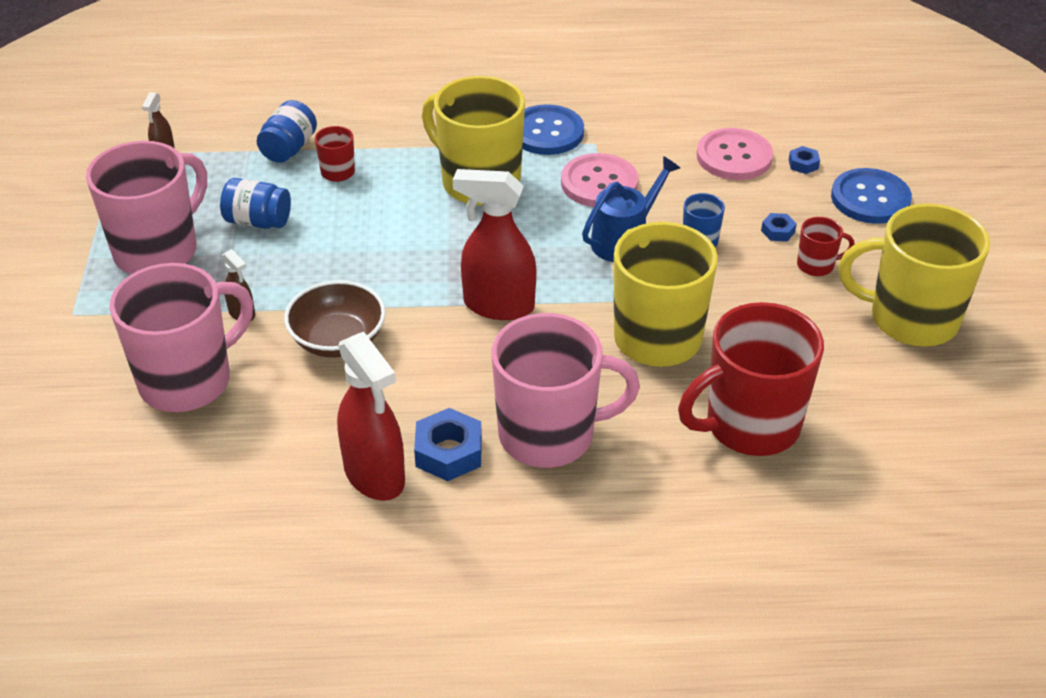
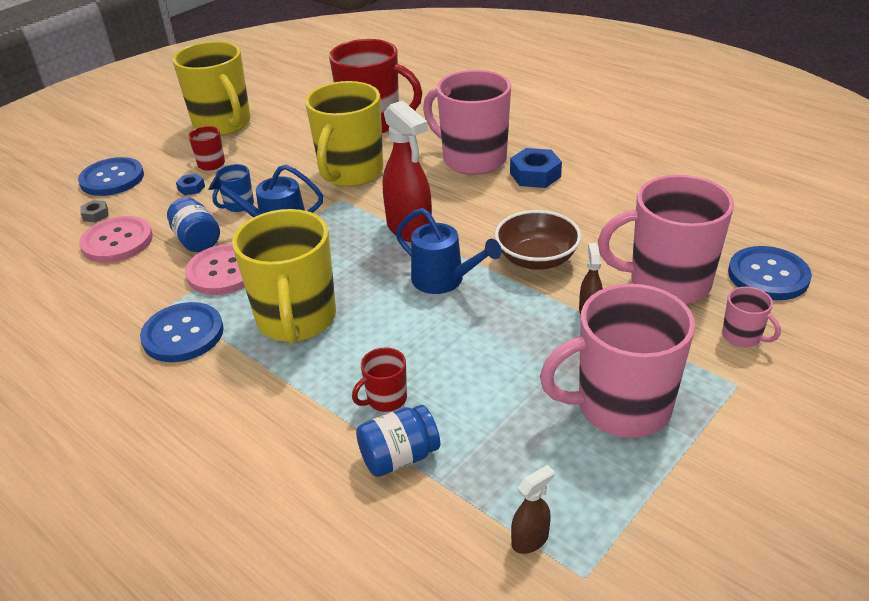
camera: 135 degrees left, 5 degrees down
blue jar [220,178,291,229] -> blue jar moved to [167,197,220,252]
red spray bottle [337,332,405,501] -> none
blue nut [789,146,820,174] -> grey nut [80,200,108,222]
none -> blue watering can [396,208,501,294]
none -> pink mug [722,287,781,347]
none -> blue button [728,246,812,300]

